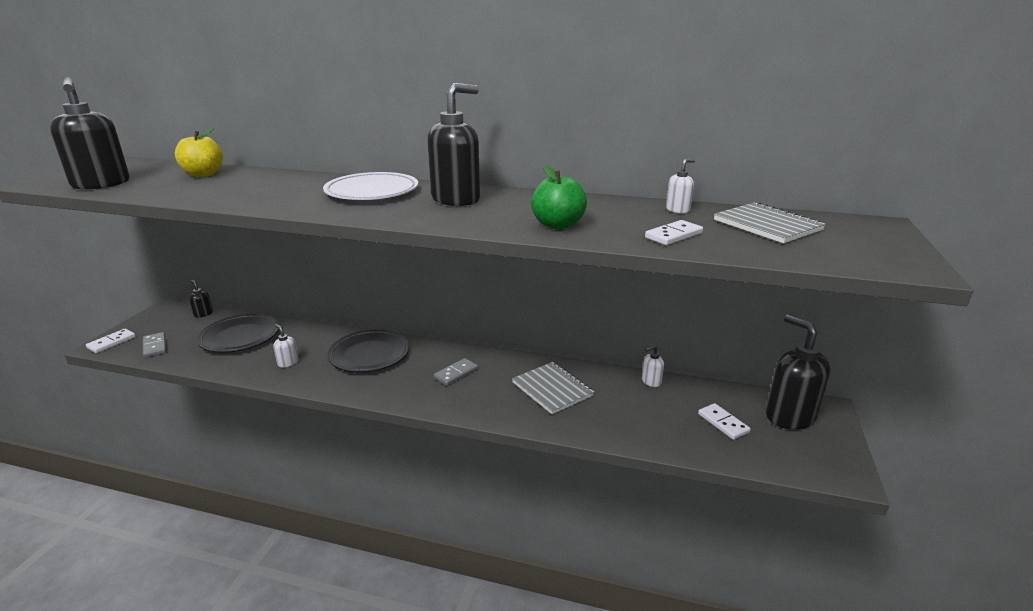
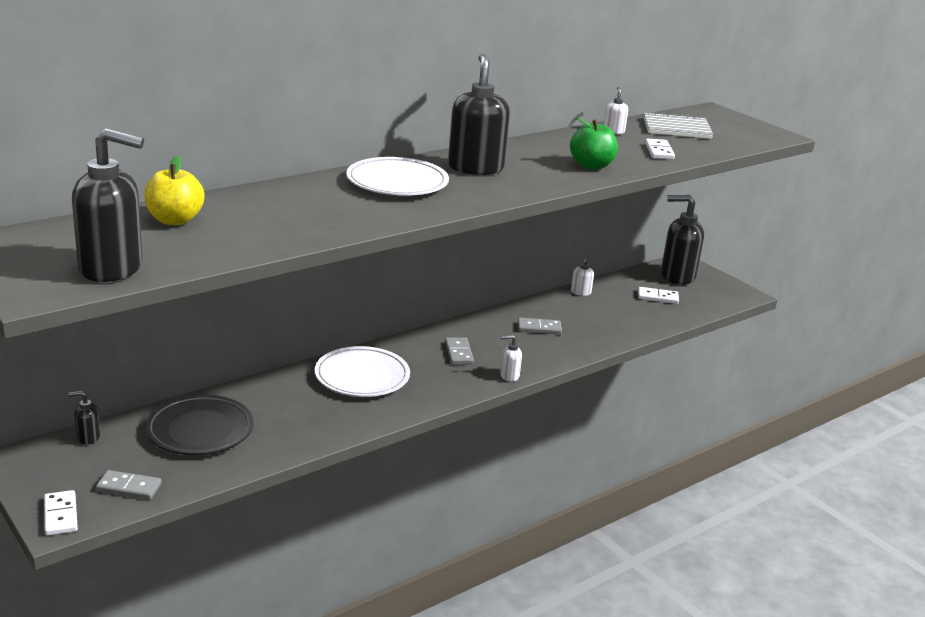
camera: 55 degrees left, 0 degrees up
white soap dispenser [273,324,299,368] -> white soap dispenser moved to [500,335,522,382]
black plate [328,329,409,373] -> white plate [315,346,410,397]
grey notebook [512,362,594,414] -> grey domino [518,318,562,335]

